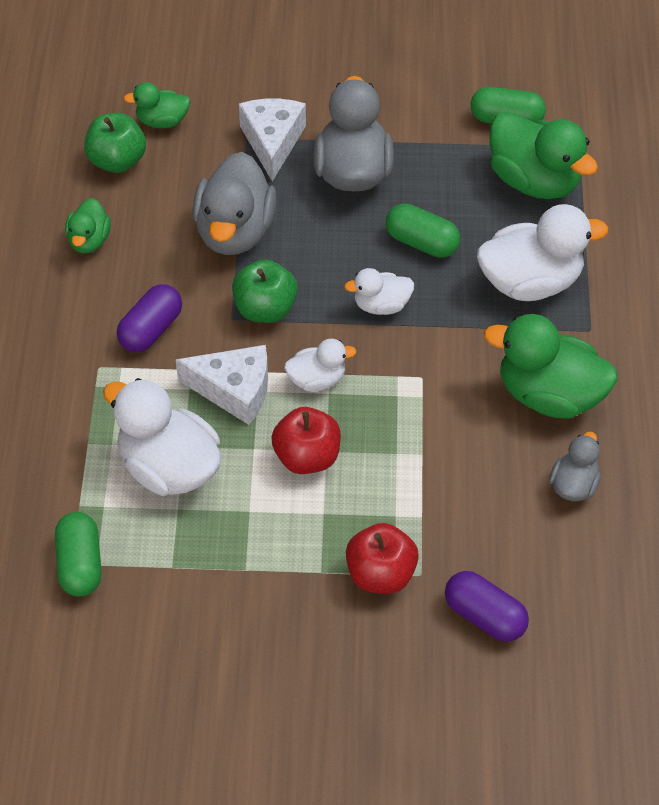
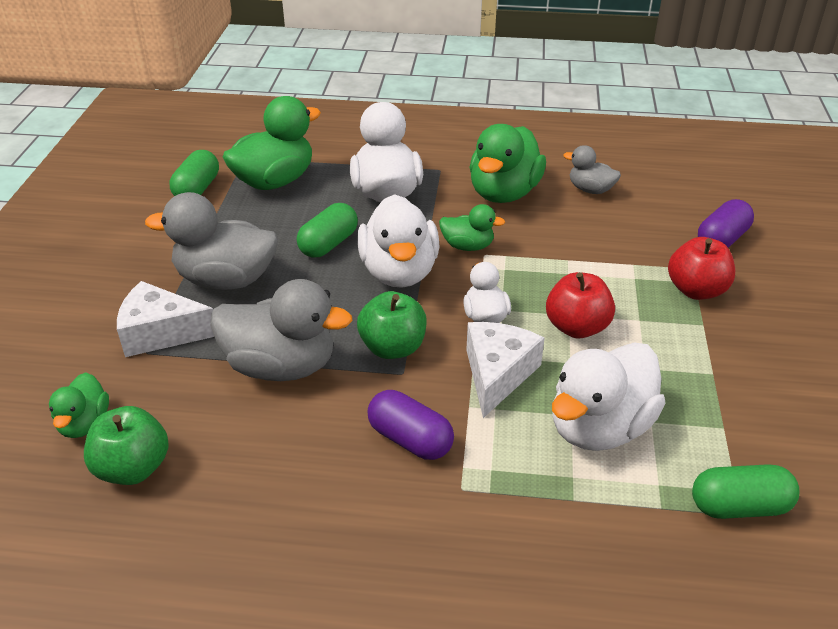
camera: 85 degrees left, 15 degrees down
green duck [65,198,111,253] -> green duck moved to [439,204,505,251]
white duck [344,268,414,315] -> white duck [357,194,439,288], size x1.86

